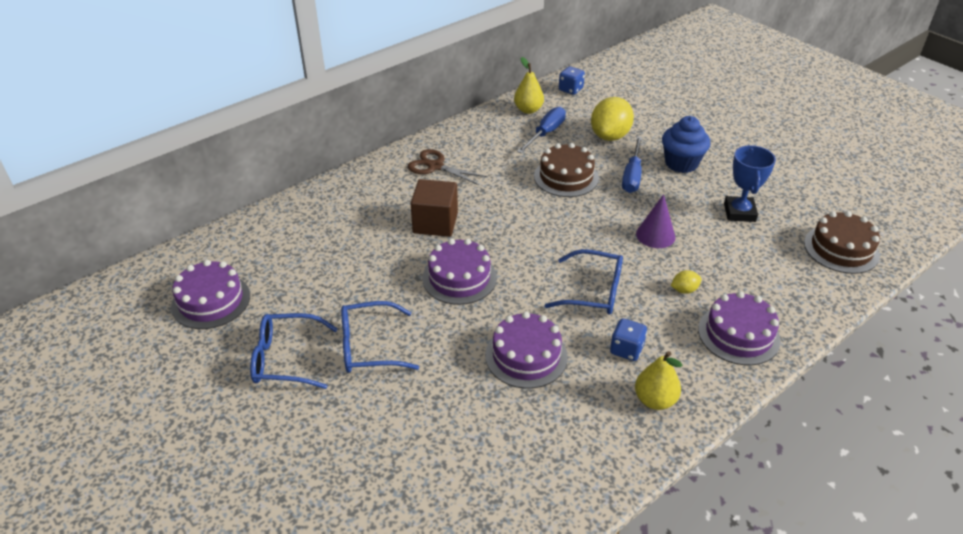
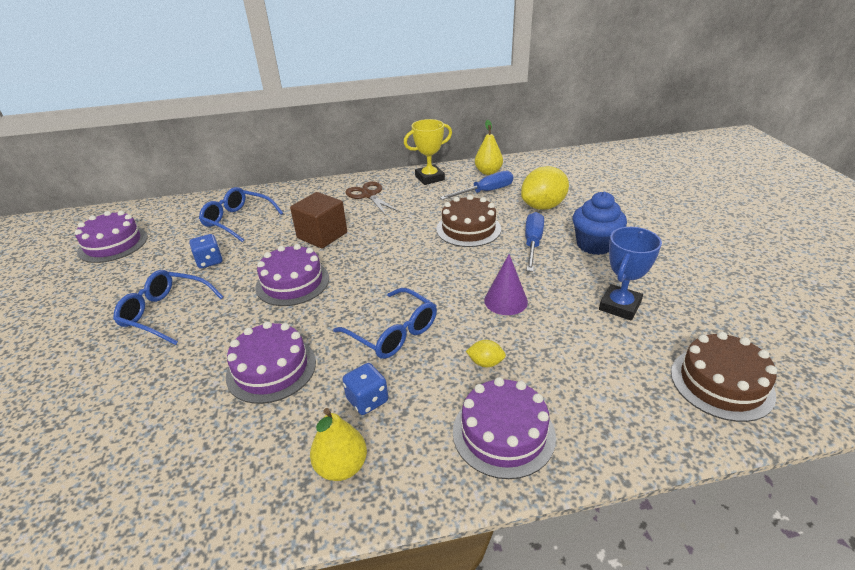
camera: 30 degrees right, 5 degrees down
blue glasses [250,313,338,389] -> blue glasses moved to [199,187,283,242]
blue dice [559,66,585,95] -> blue dice moved to [189,234,223,269]
blue screwdriver [622,136,642,193] -> blue screwdriver turned 150 degrees clockwise [525,212,544,272]
none -> yellow trophy [404,119,452,185]

